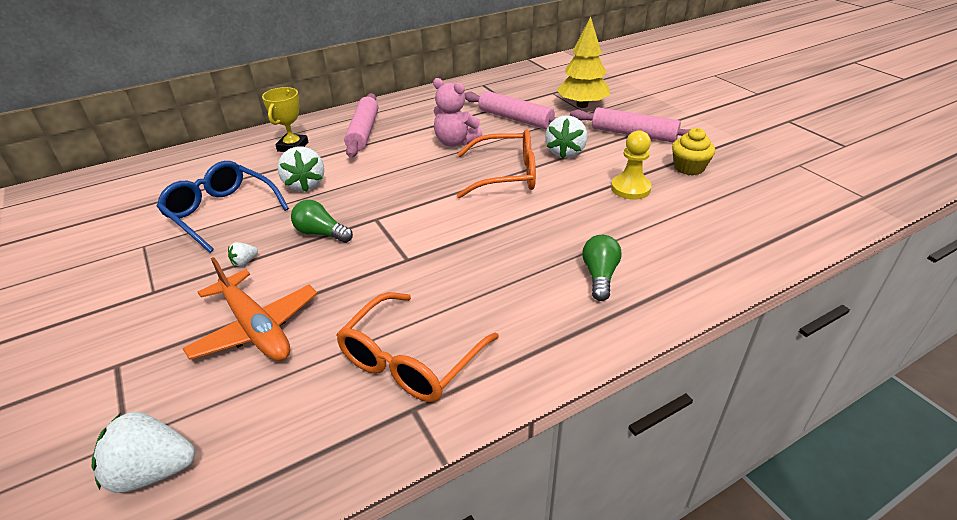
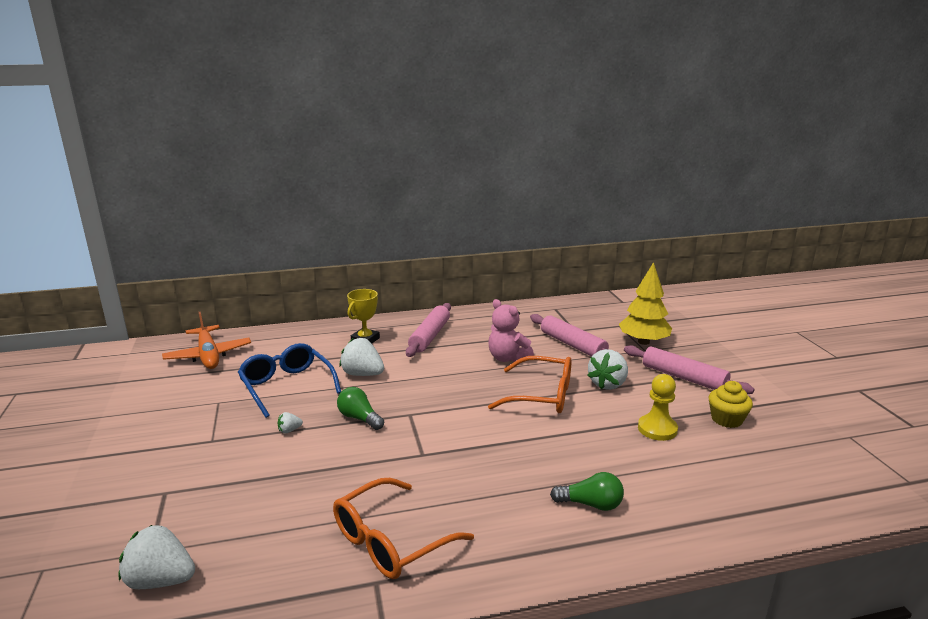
camera: 15 degrees right, 15 degrees down
orange plane [182,257,318,361] -> orange plane moved to [162,312,251,369]
white strawberry [278,147,324,192] -> white strawberry turned 120 degrees clockwise [340,338,384,376]
green light bulb [582,235,622,301] -> green light bulb turned 75 degrees clockwise [550,472,624,511]

